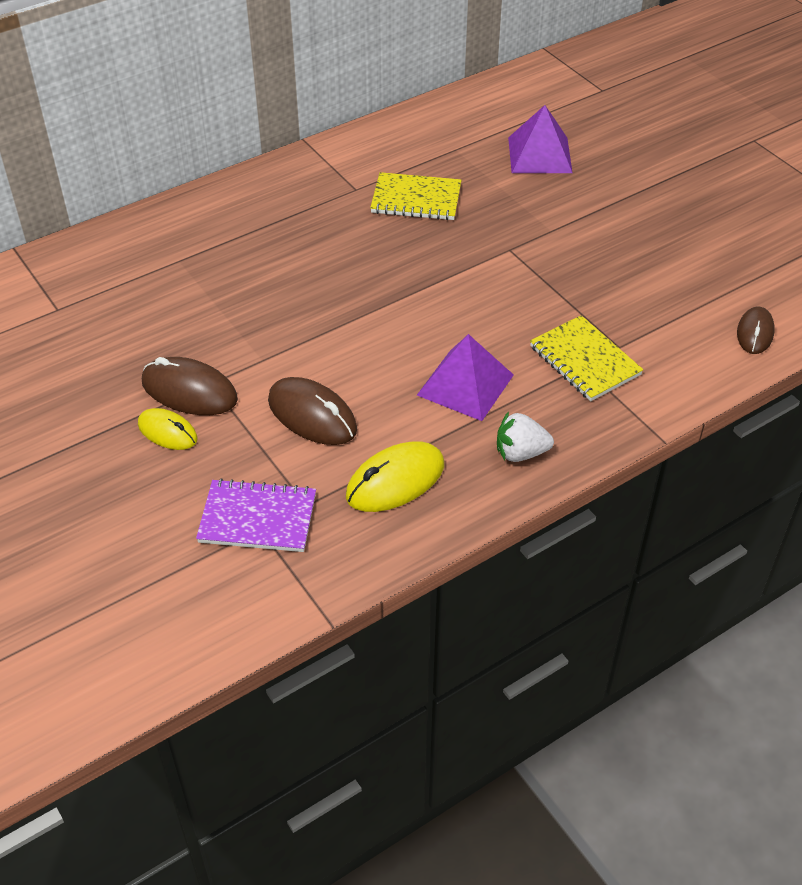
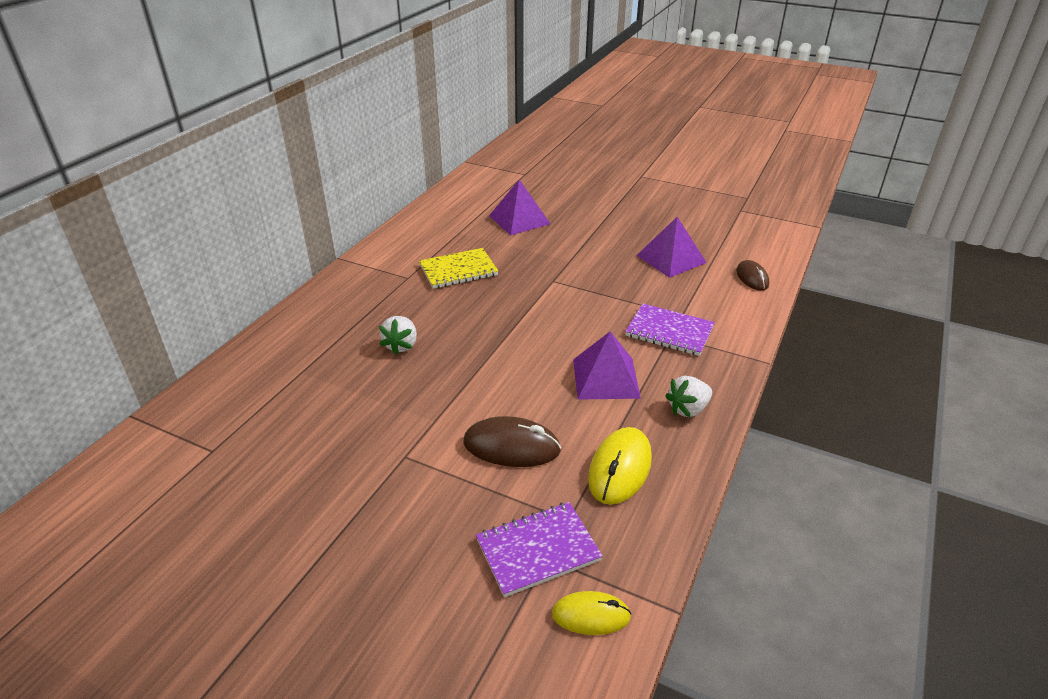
camera: 30 degrees left, 10 degrees down
yellow mouse [138,408,197,450] -> yellow mouse moved to [552,591,631,635]
brown mouse [142,357,238,415] -> none
yellow notebook [530,315,643,401] -> purple notebook [625,303,715,356]
none -> white strawberry [379,316,417,355]
none -> purple pyramid [636,217,707,278]

